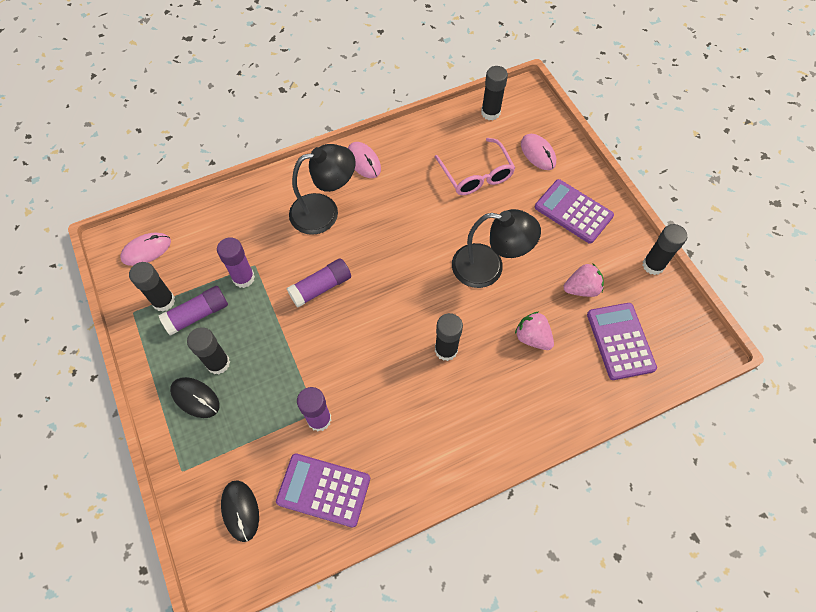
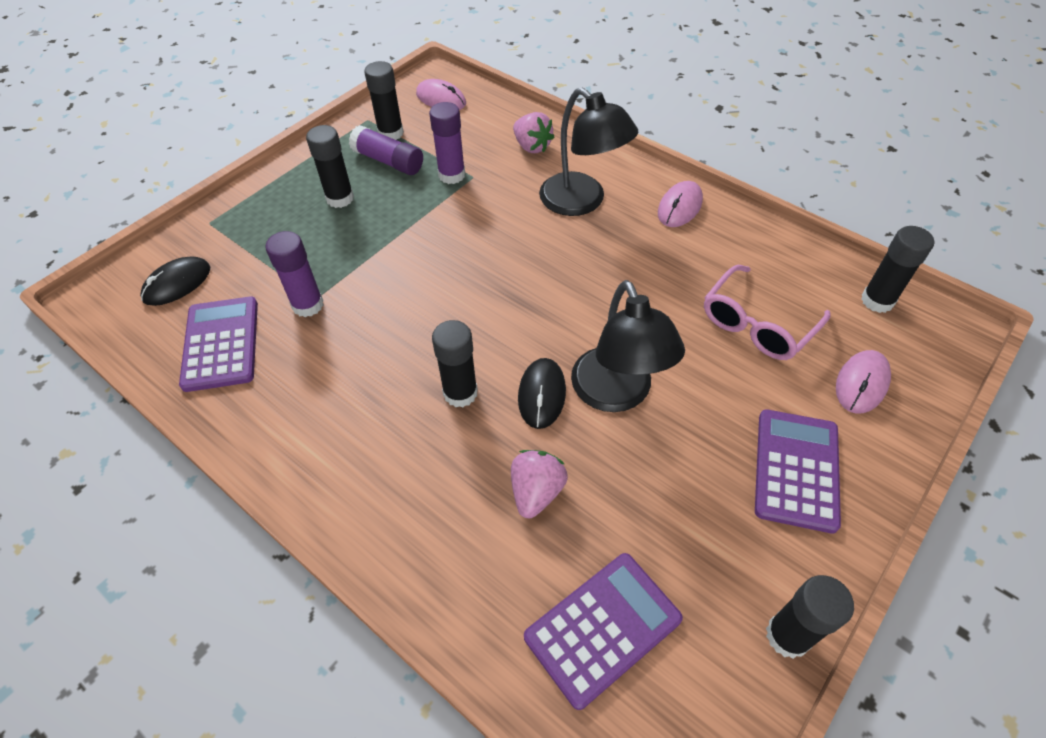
camera: 65 degrees right, 10 degrees down
black mouse [170,377,220,418] -> black mouse moved to [518,358,566,429]
purple glue stick [286,258,351,307] -> none
pink strawberry [564,263,604,297] -> pink strawberry moved to [513,112,554,153]

